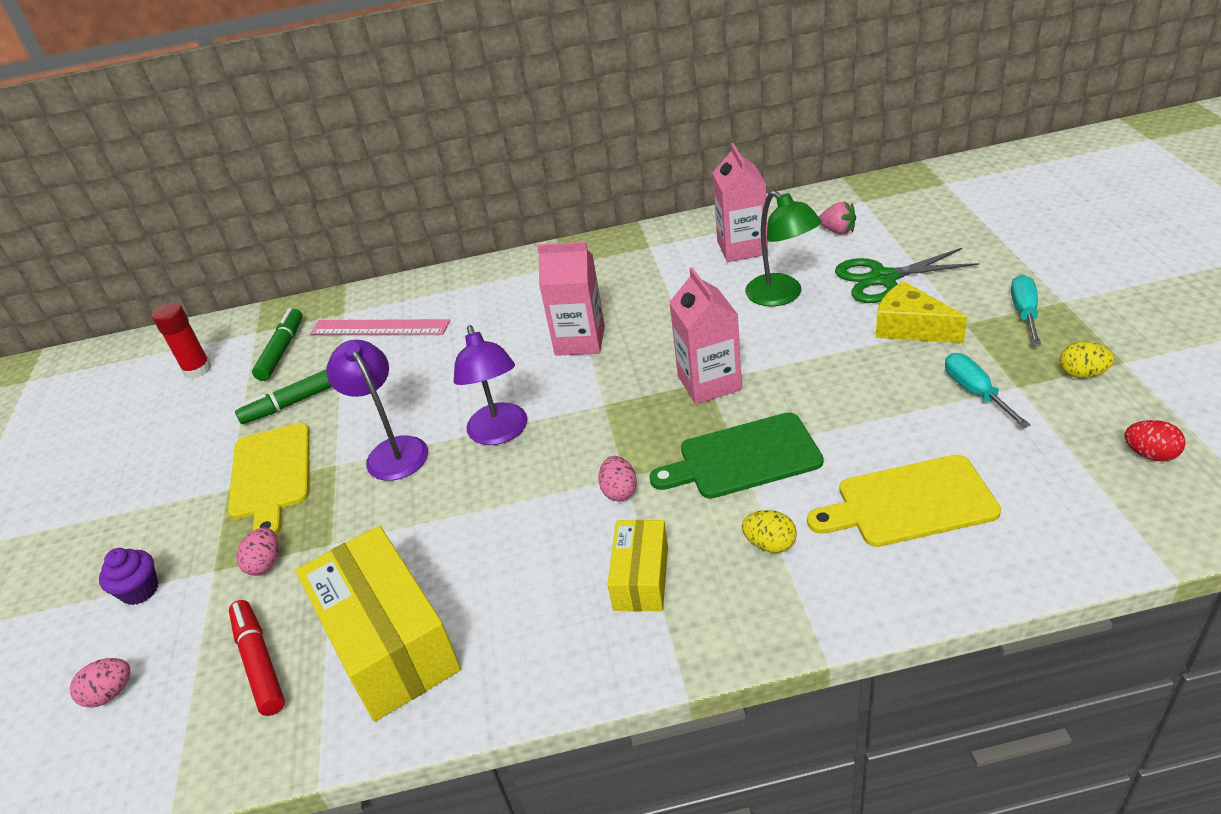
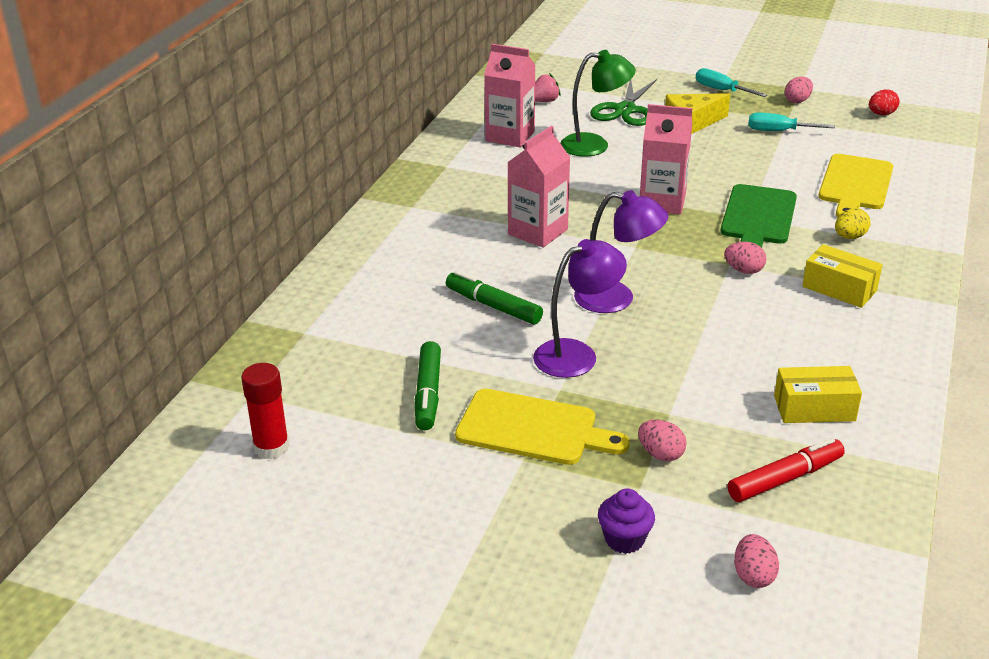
camera: 65 degrees left, 5 degrees down
red marker [229,600,285,716] -> red marker turned 150 degrees clockwise [727,438,845,502]
green marker [252,308,303,381] -> green marker moved to [446,271,543,324]
yellow box [296,526,461,722] -> yellow box [774,366,862,423], size x0.54
pink ruler [310,319,450,335] -> none
purple lamp [326,340,428,481] -> purple lamp turned 150 degrees clockwise [533,239,627,378]
yellow egg [1060,342,1114,378] -> pink egg [785,77,813,103]

